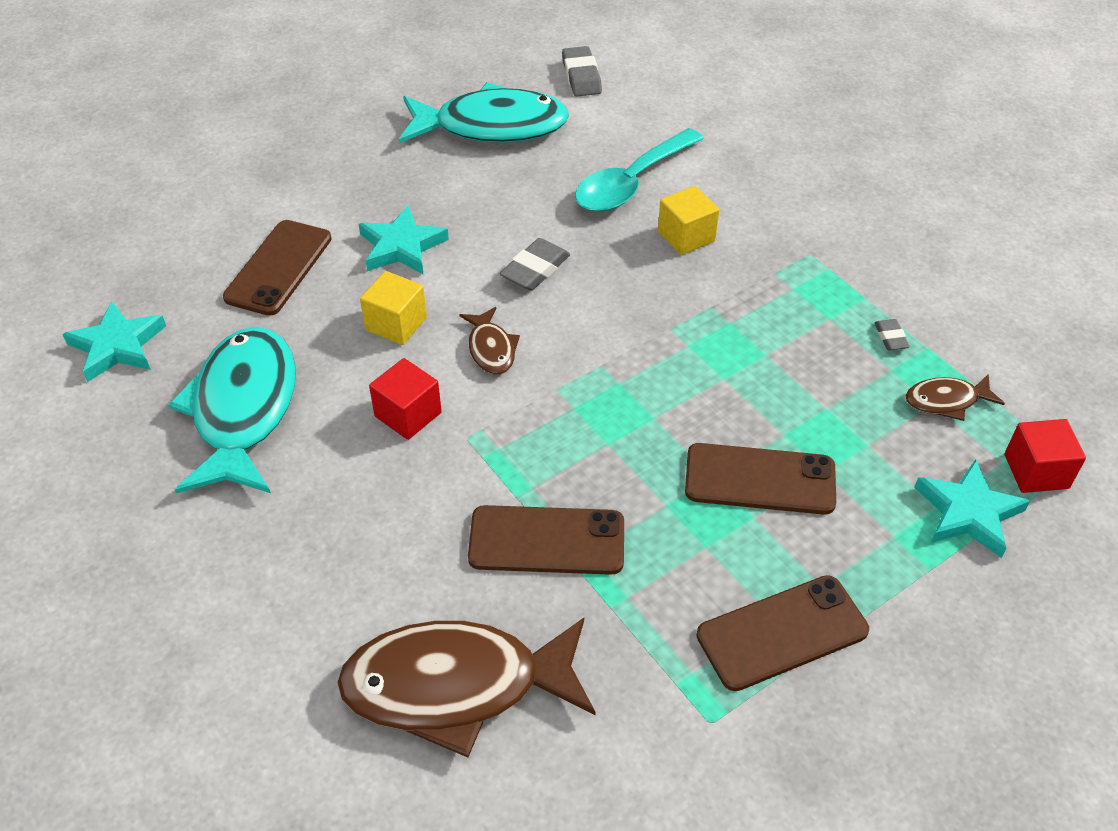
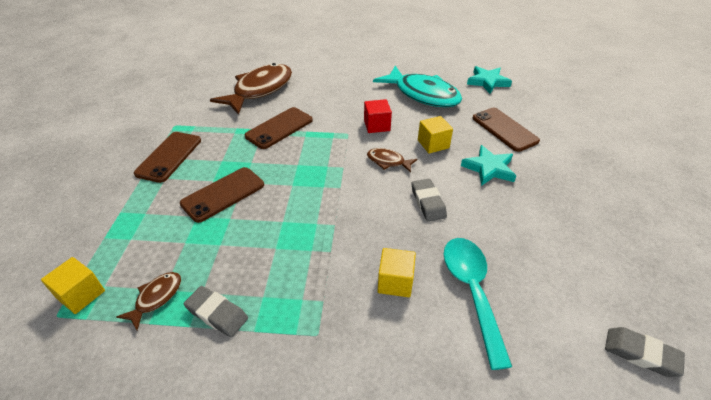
camera: 130 degrees right, 5 degrees down
turquoise fish [399,82,569,143] -> none
grey eraser [875,319,910,351] -> grey eraser [184,286,248,337], size x1.76
turquoise star [914,459,1030,558] -> none
red cube [1004,419,1086,493] -> yellow cube [41,257,105,314]

